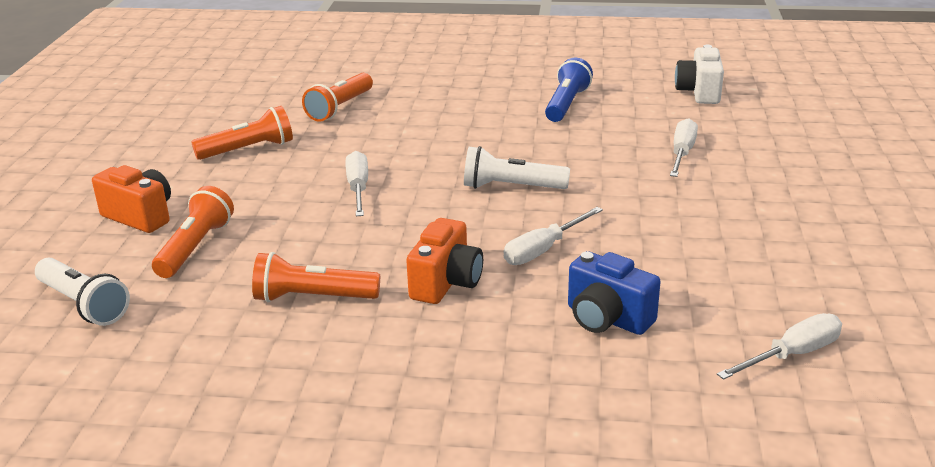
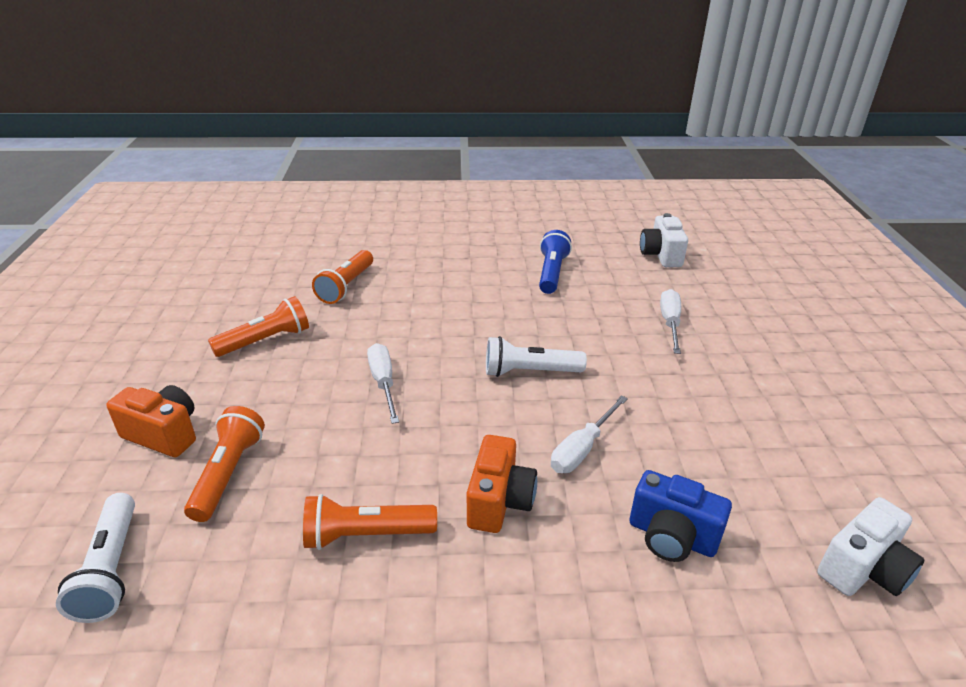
camera: 10 degrees left, 5 degrees up
white flashlight [35,258,130,326] -> white flashlight turned 45 degrees clockwise [56,493,135,623]
white screwdriver [717,313,842,380] -> white camera [817,497,924,596]

